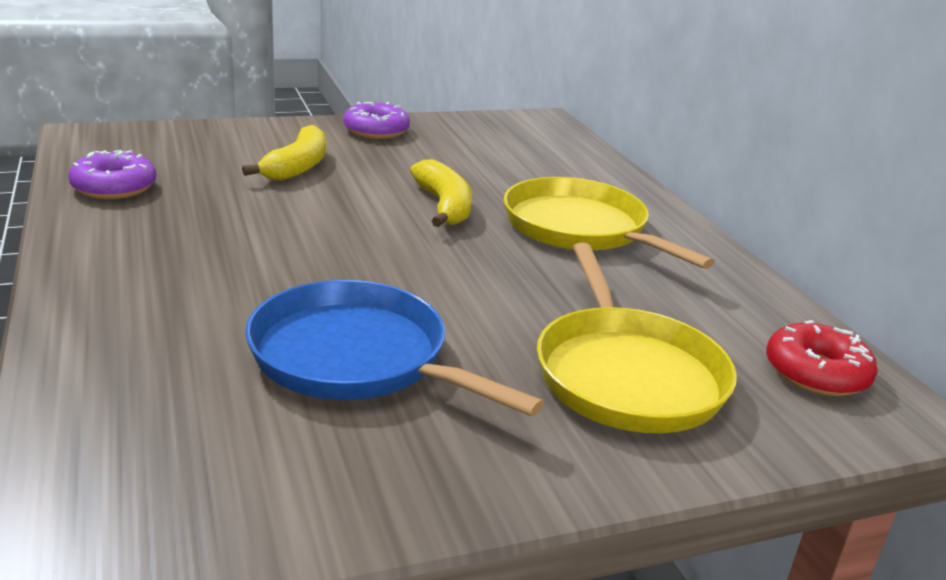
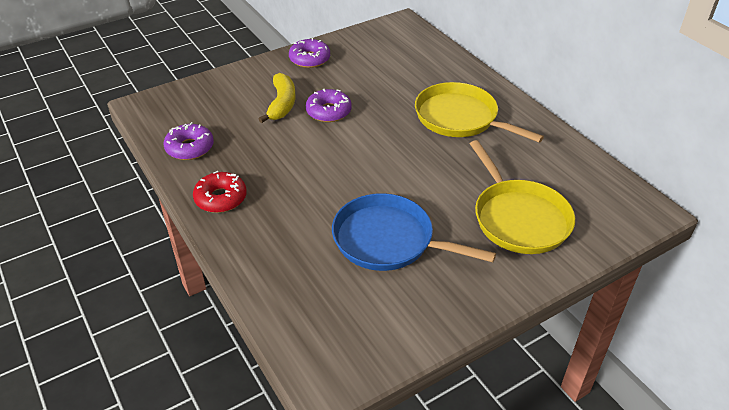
camera: 10 degrees left, 15 degrees up
yellow banana [410,159,472,227] -> none
red donut [766,320,878,396] -> red donut moved to [193,171,247,213]
none -> purple donut [306,89,352,122]

